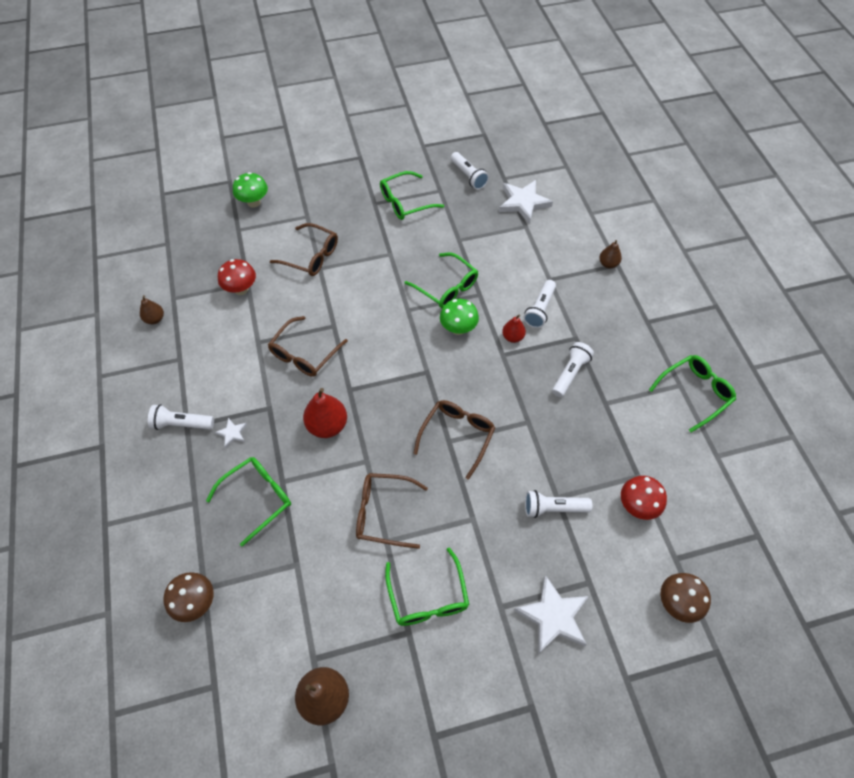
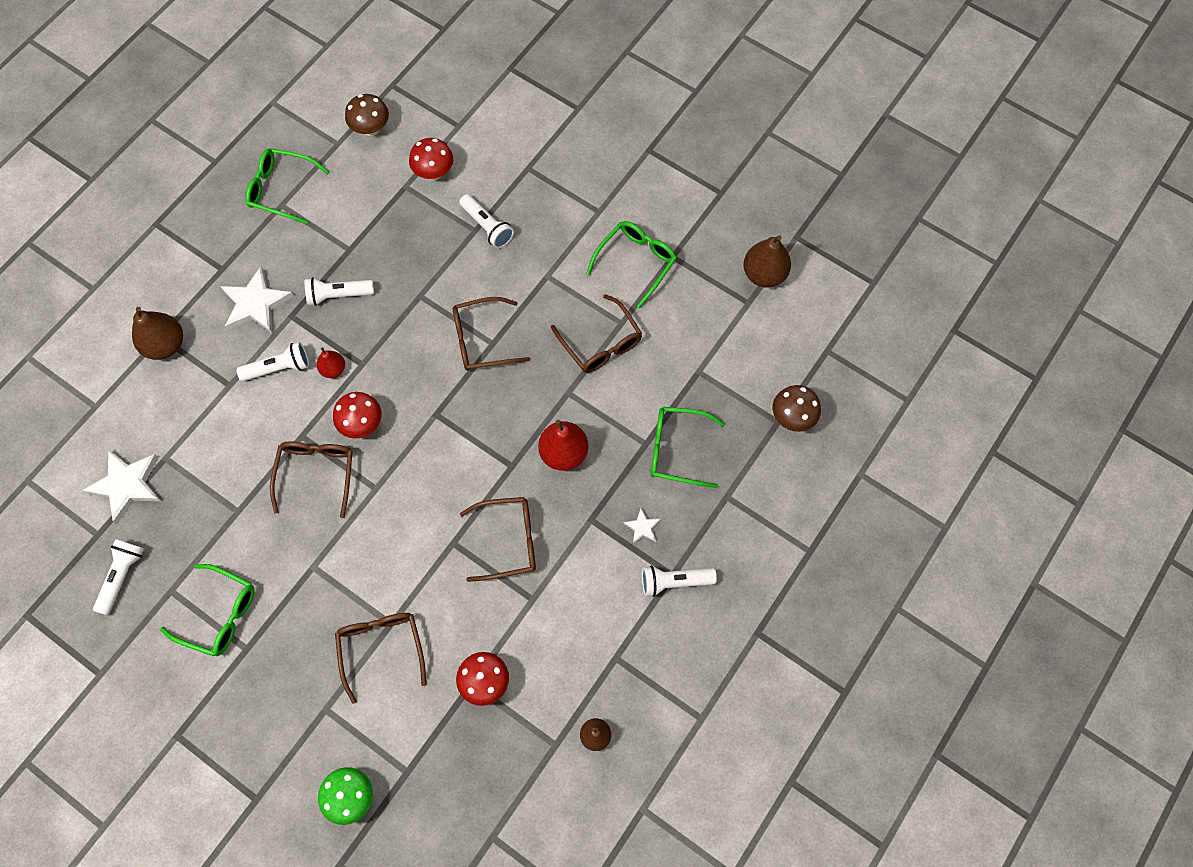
camera: 130 degrees left, 10 degrees up
white flashlight [148,404,214,430] -> white flashlight turned 120 degrees clockwise [642,565,717,597]
green glasses [405,253,478,308] -> brown glasses [270,441,353,518]
green mushroom [440,299,479,335] -> red mushroom [333,392,381,438]
white star [514,575,589,654] -> white star moved to [220,266,294,333]
brown pear [599,240,622,268] -> brown pear [132,307,183,360], size x1.73
brown mushroom [661,573,711,623] -> brown mushroom moved to [345,94,389,136]

